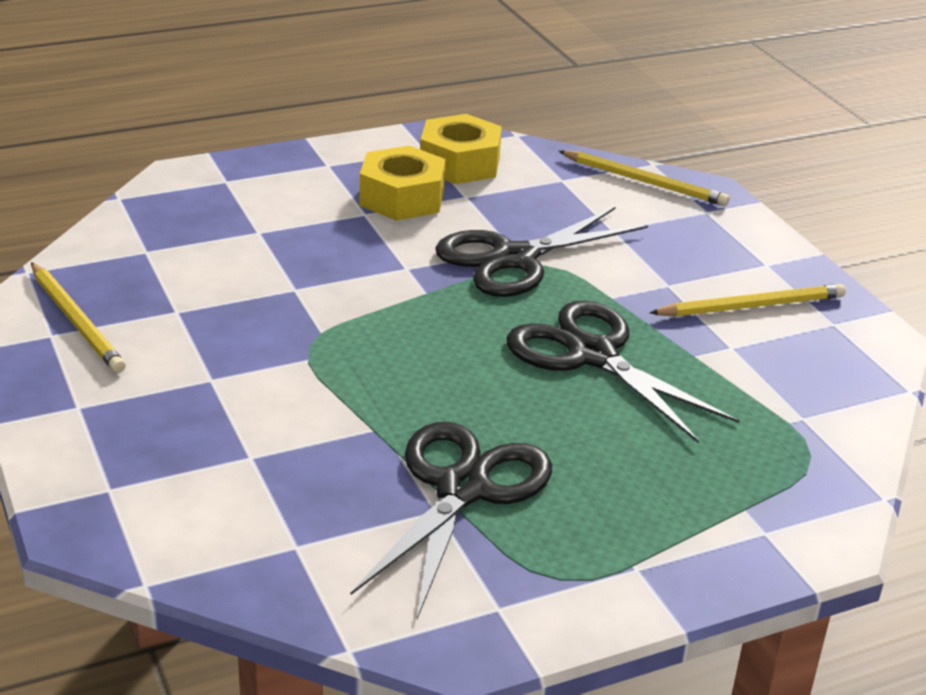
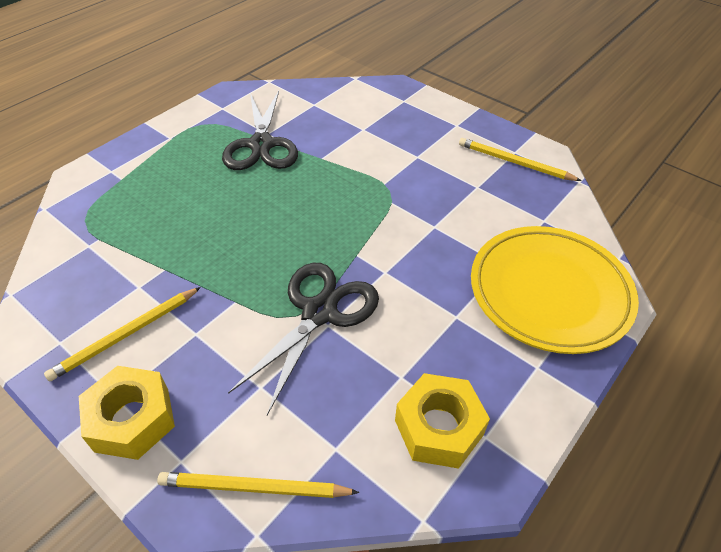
camera: 155 degrees right, 15 degrees up
yellow nut [360,145,446,221] -> yellow nut moved to [79,366,175,460]
black scissors [506,300,740,443] -> none
none -> yellow plate [471,226,639,354]

